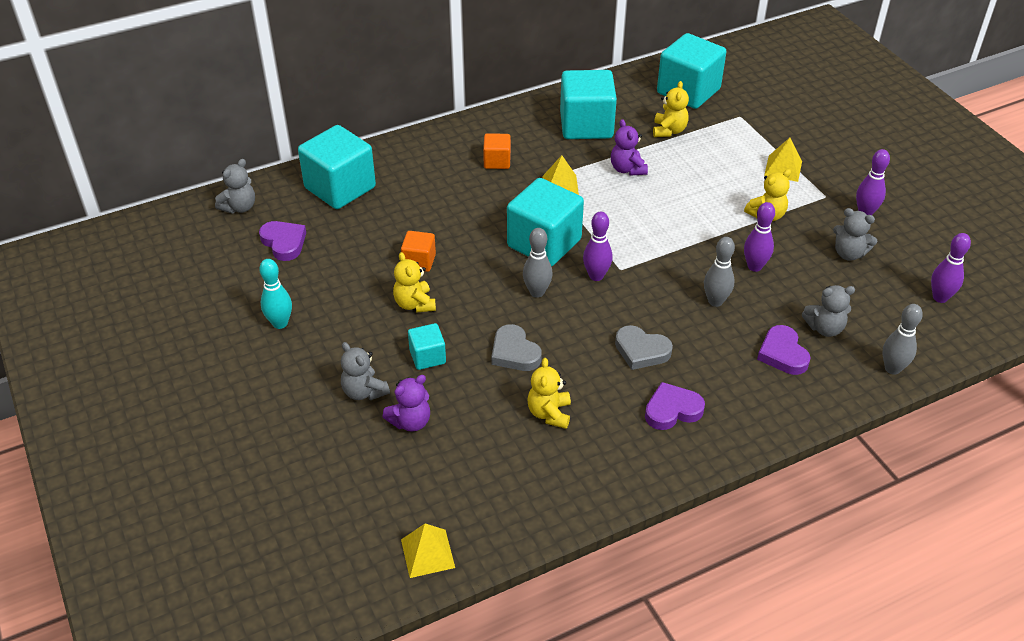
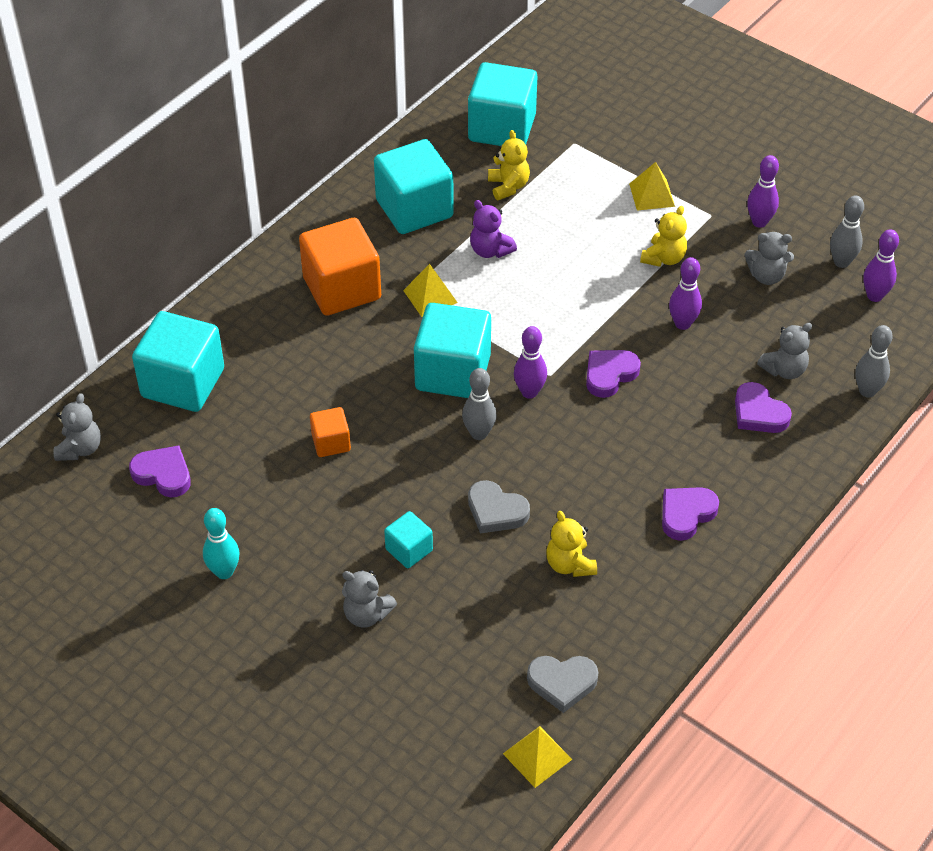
camera: 25 degrees left, 5 degrees up
purple teddy bear [382,375,430,431] -> none
yellow teddy bear [393,252,436,313] -> none
orange cube [483,133,511,169] -> orange cube [299,218,381,316], size x2.00
grey heart [615,325,673,370] -> grey heart moved to [527,656,598,713]
grey bowling pin [704,237,735,307] -> grey bowling pin moved to [830,195,864,268]
none -> purple heart [586,350,641,398]

